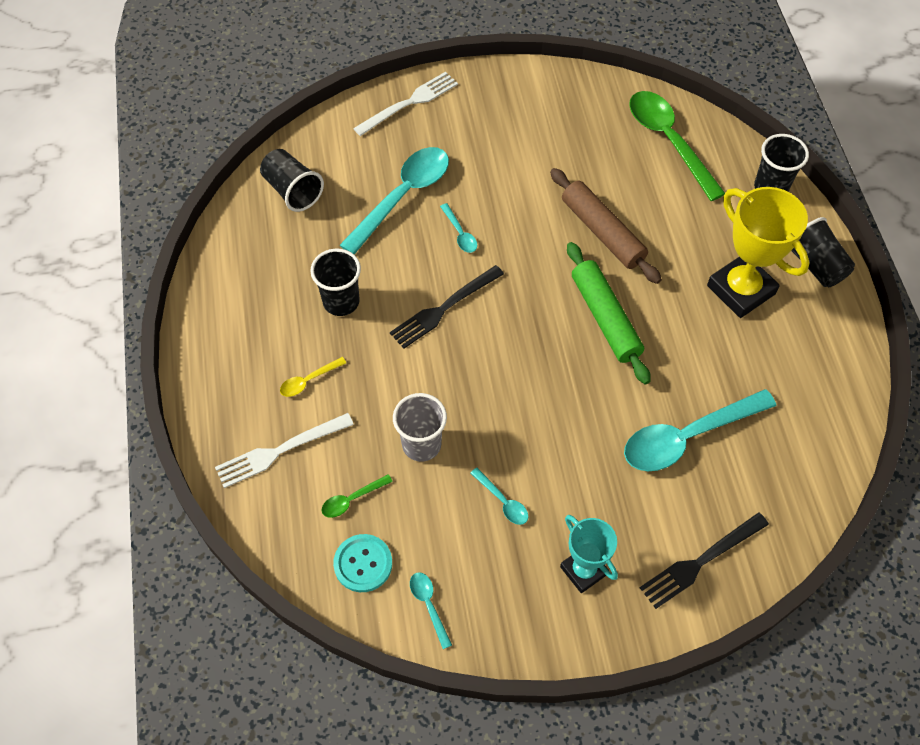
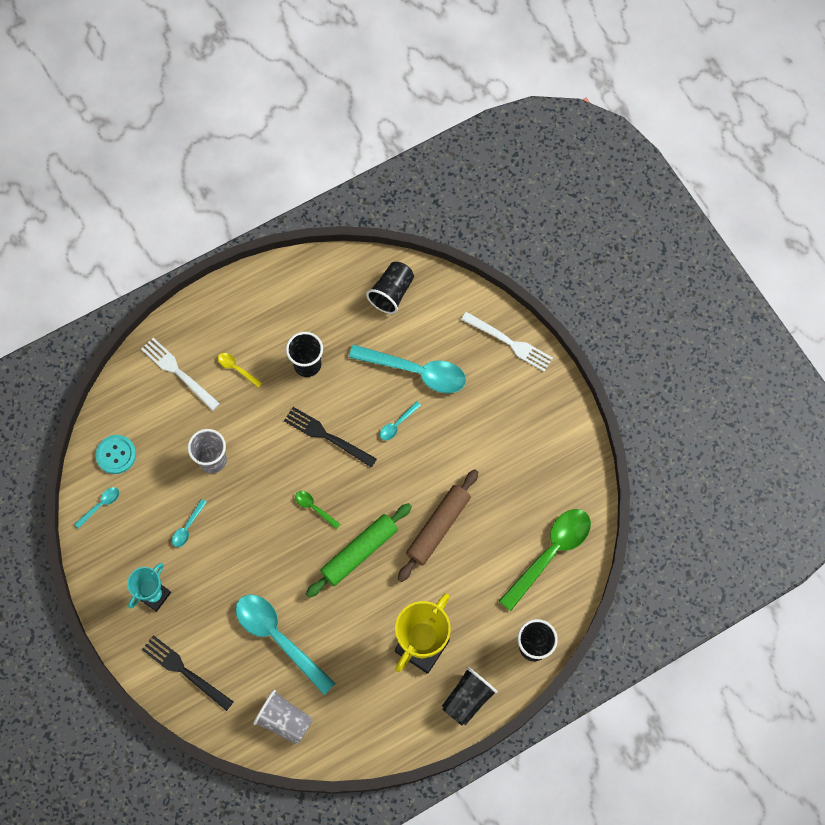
camera: 70 degrees right, 10 degrees up
green spoon [321,474,393,518] -> green spoon moved to [295,491,340,529]
none -> grey cup [253,690,312,744]

